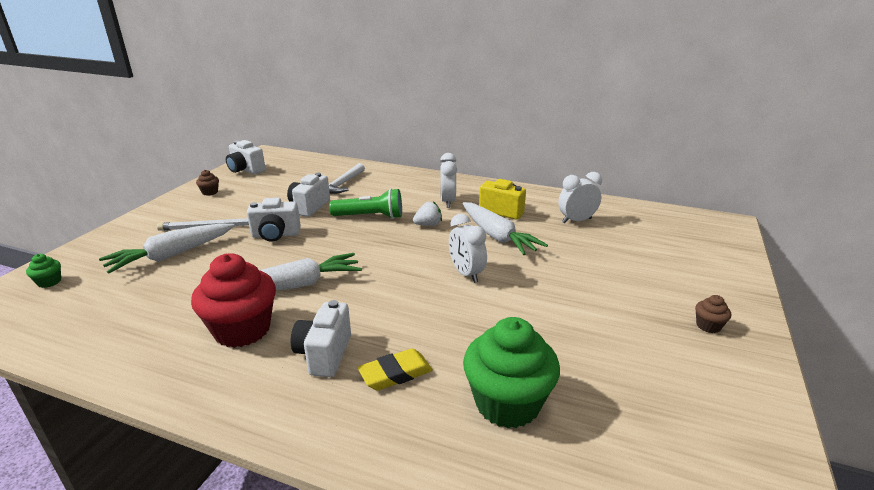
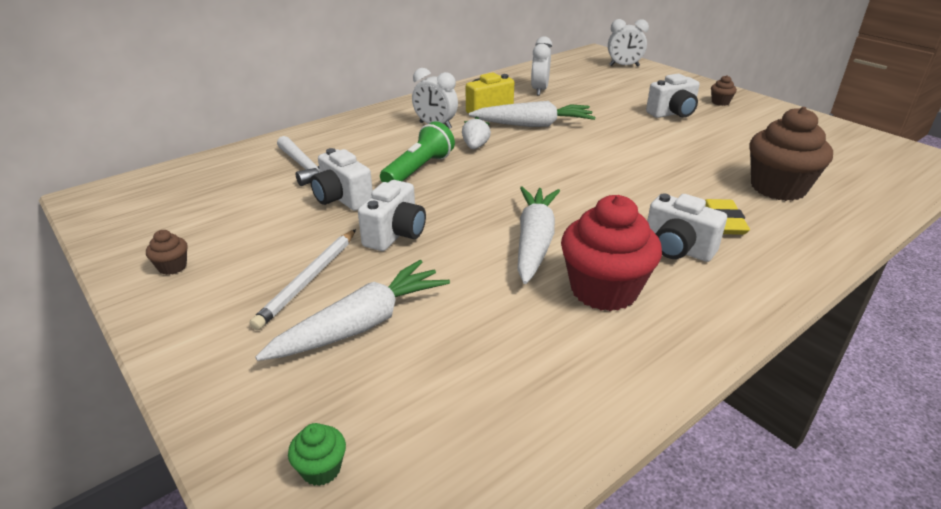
camera: 60 degrees left, 5 degrees up
white carrot [99,223,235,274] -> white carrot turned 120 degrees counterclockwise [255,260,450,361]
white camera [226,140,266,175] -> white camera moved to [646,74,700,118]
white clock [449,214,487,283] -> white clock moved to [608,19,649,67]
green cupcake [463,317,560,428] -> brown cupcake [749,107,833,201]

